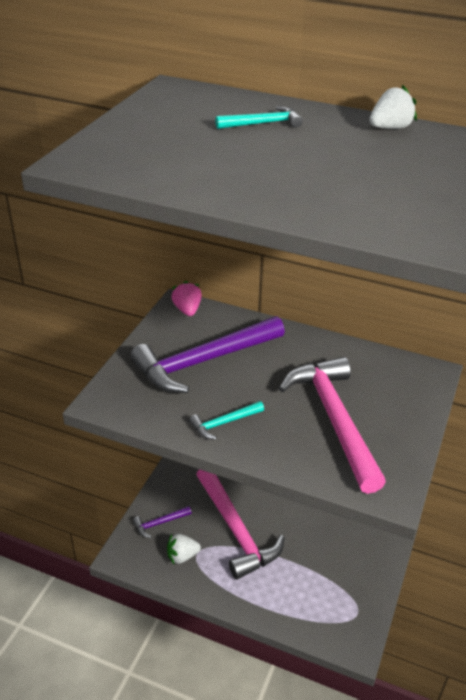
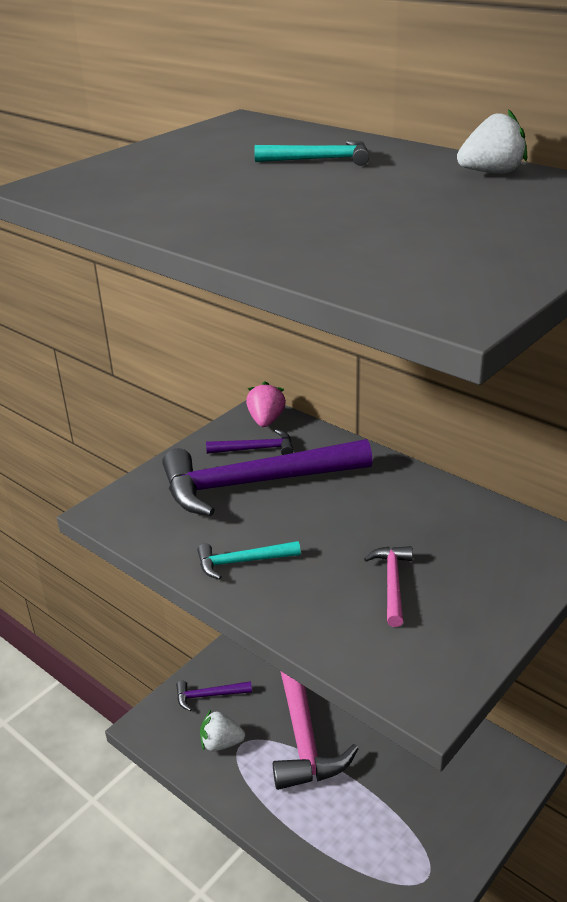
camera: 20 degrees right, 5 degrees down
pink hammer [279,357,386,494] -> pink hammer [364,546,413,627], size x0.44
none -> purple hammer [206,429,293,455]

